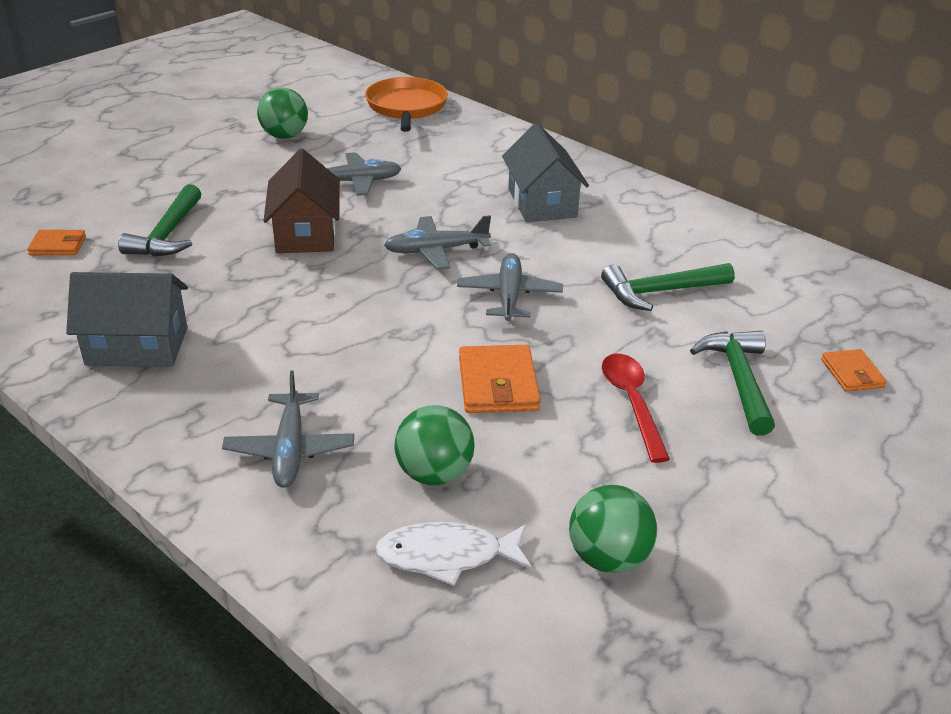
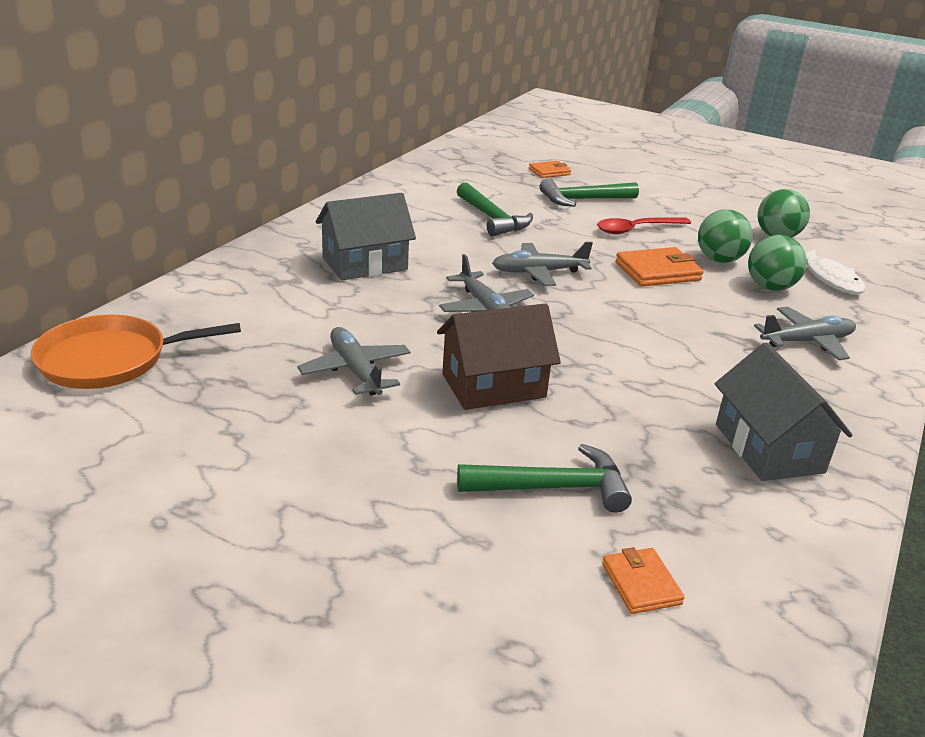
camera: 105 degrees left, 5 degrees down
green ball [257,87,308,139] -> green ball moved to [698,209,753,263]

